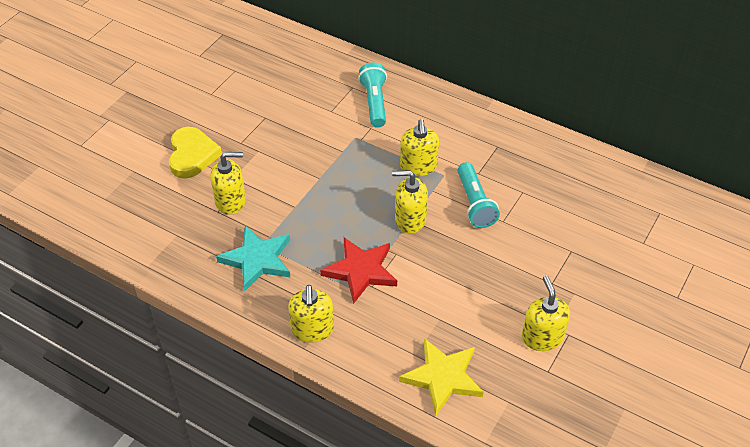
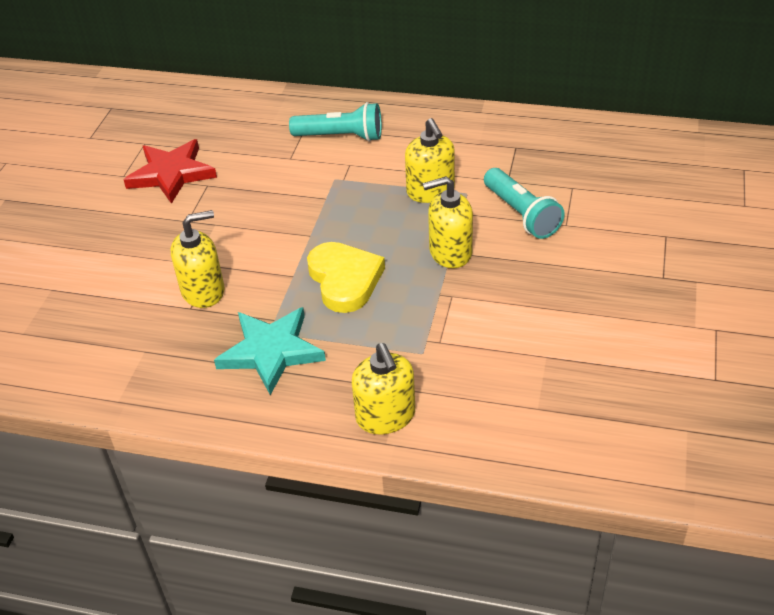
camera: 15 degrees left, 5 degrees down
yellow heart [169,127,222,179] -> yellow heart moved to [307,242,385,313]
red star [320,237,397,304] -> red star moved to [124,139,217,204]
turquoise flashlight [358,63,387,128] -> turquoise flashlight turned 120 degrees clockwise [289,102,382,142]
yellow star [399,338,484,416] -> none
yellow soap dispenser [522,276,570,351] -> none

